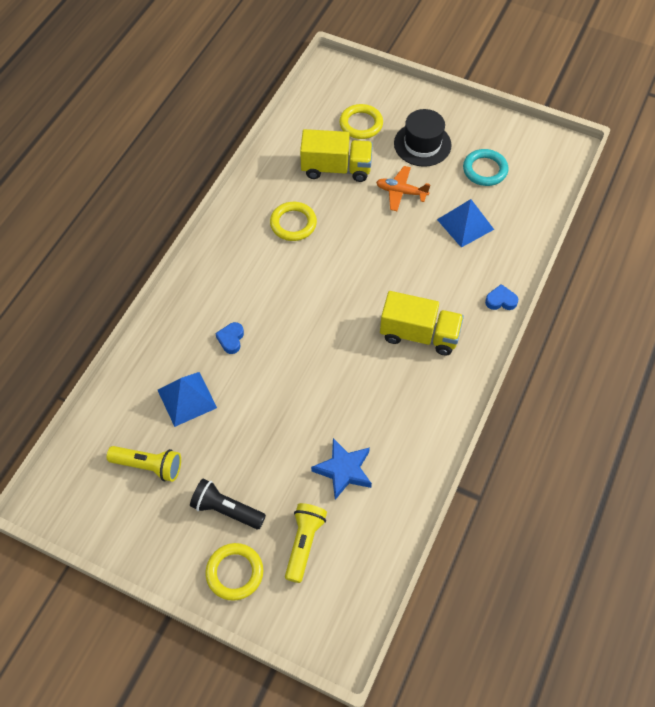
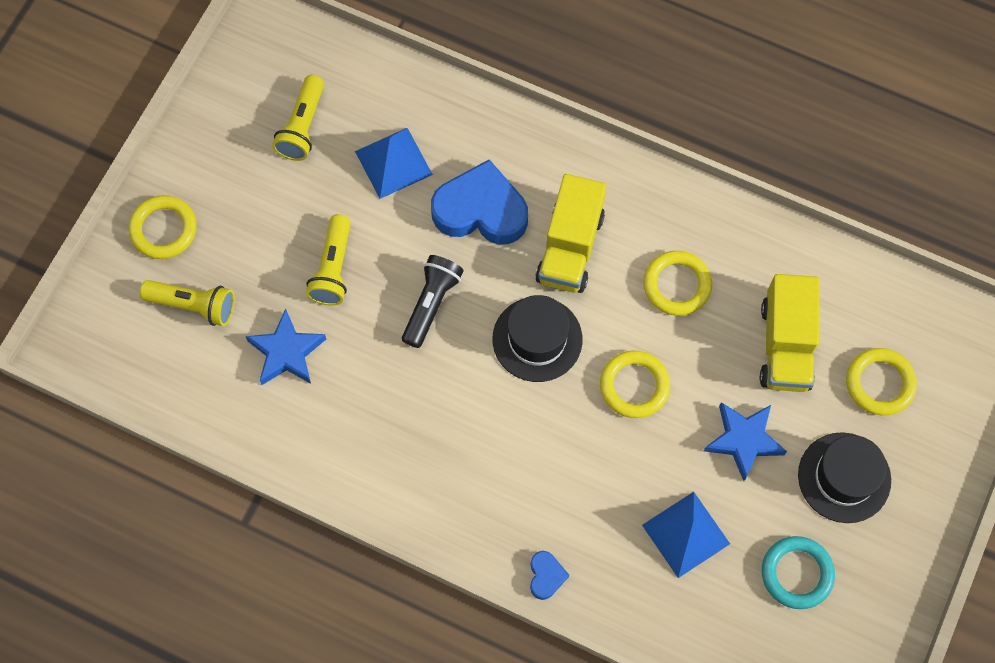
camera: 90 degrees right, 10 degrees up
black flashlight [190,479,266,529] -> black flashlight moved to [402,255,464,348]
blue heart [215,322,244,354] -> blue heart [431,159,528,245], size x2.23
orange plane [376,166,430,211] -> blue star [704,402,787,481]
yellow truck [380,291,464,356] -> yellow truck moved to [535,174,606,293]
none -> yellow flashlight [306,214,351,306]
none -> black hat [493,295,583,382]
none -> yellow ring [600,351,670,418]

